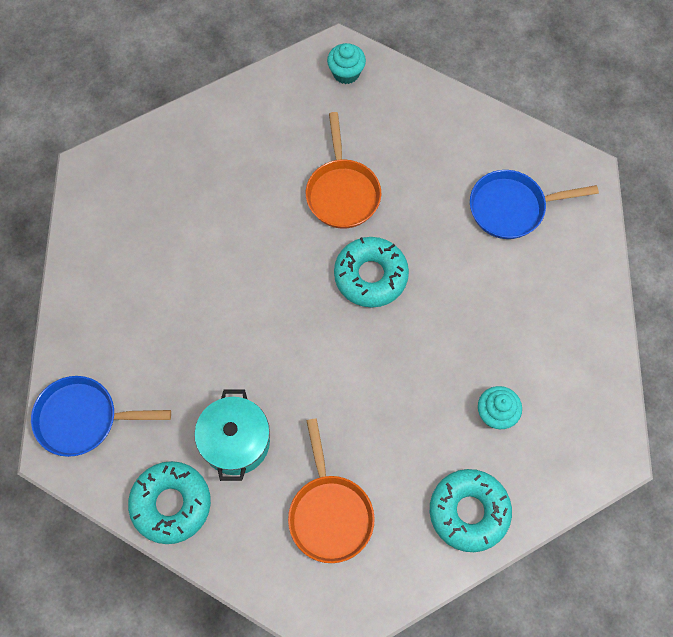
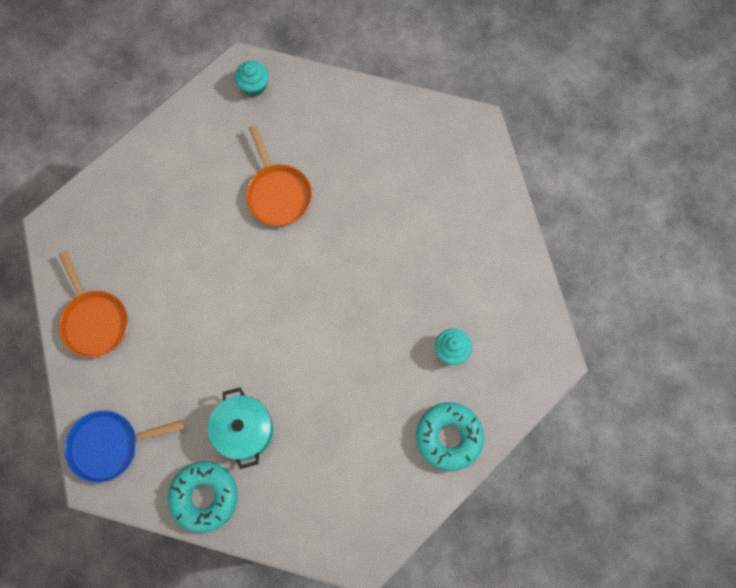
camera: 15 degrees left, 5 degrees up
orange pan [288,418,375,563] -> orange pan moved to [59,251,128,358]
turquoise donut [334,237,409,308] -> none
blue pan [470,170,599,239] -> none

